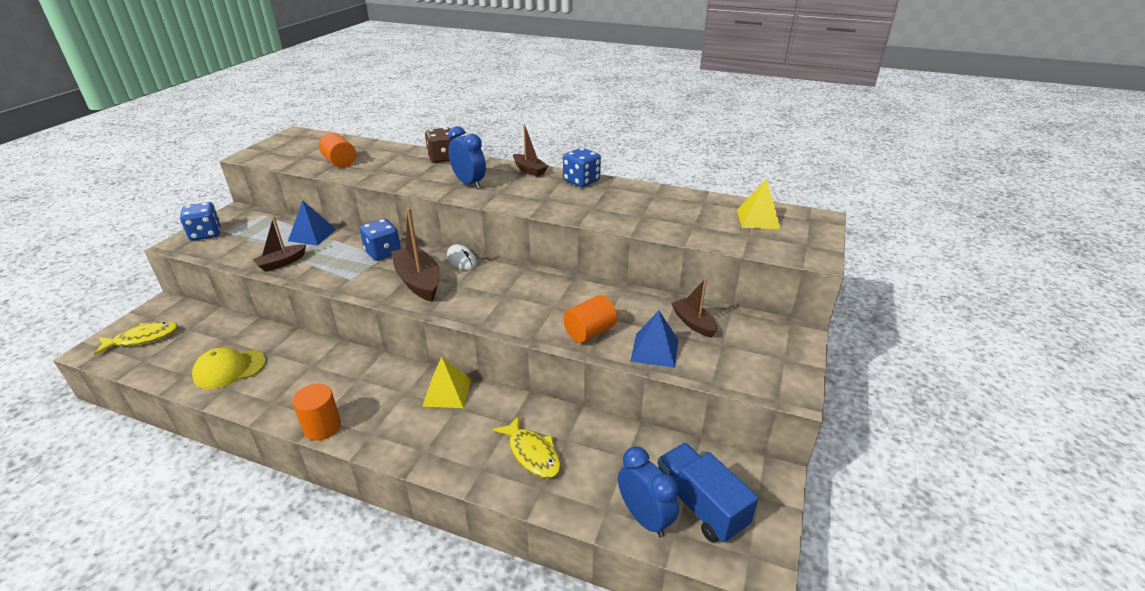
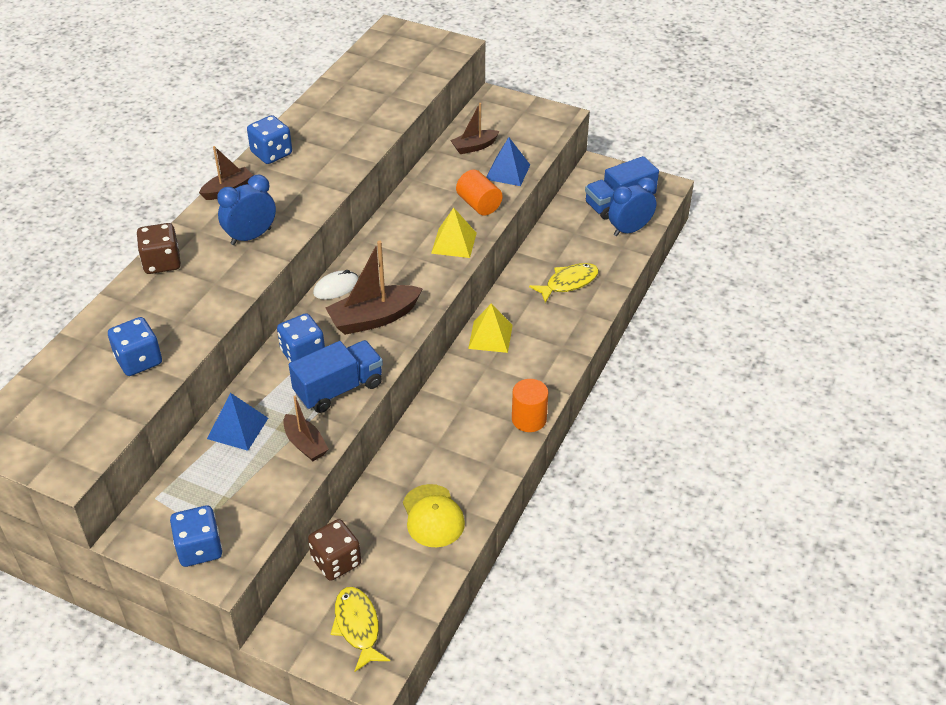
camera: 85 degrees left, 10 degrees up
orange cylinder [319,133,356,168] -> blue dice [108,317,162,376]
yellow pyramid [737,179,781,229] -> yellow pyramid moved to [431,208,477,258]
none -> blue truck [289,340,383,413]
none -> brown dice [308,519,361,581]

